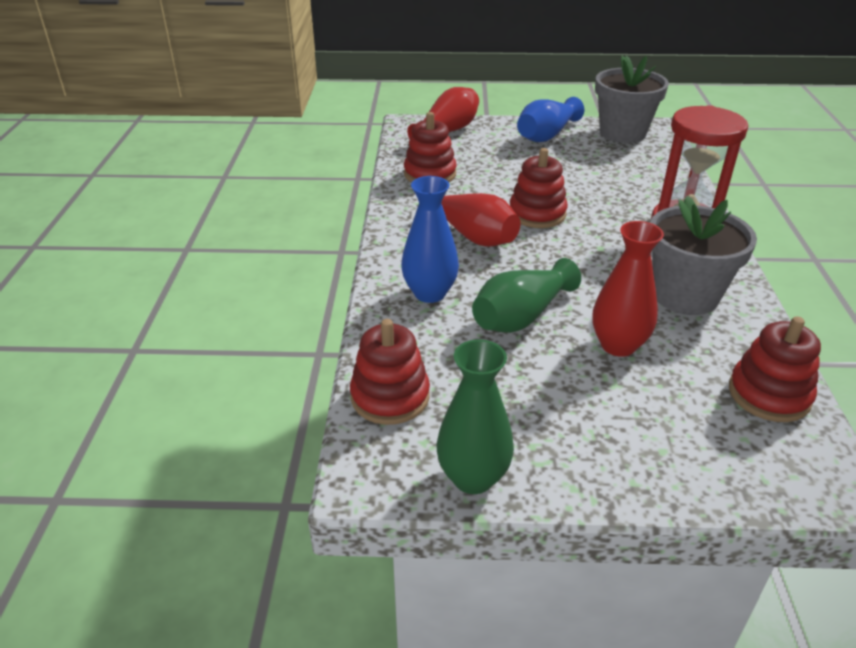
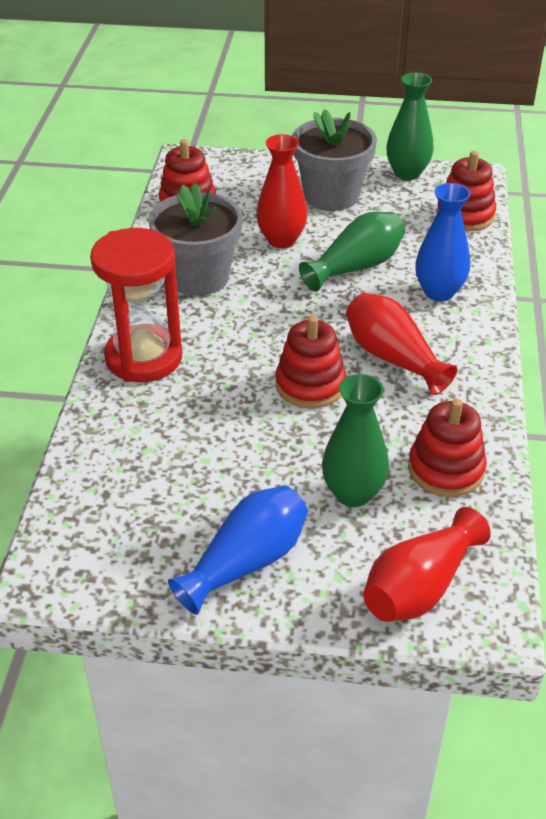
camera: 175 degrees left, 5 degrees up
grey flower pot [595,55,669,143] -> grey flower pot moved to [292,109,377,211]
none -> green vase [322,374,389,507]

